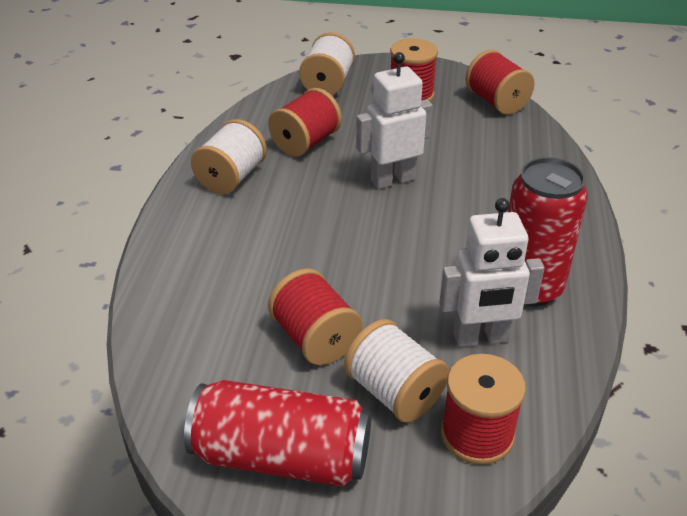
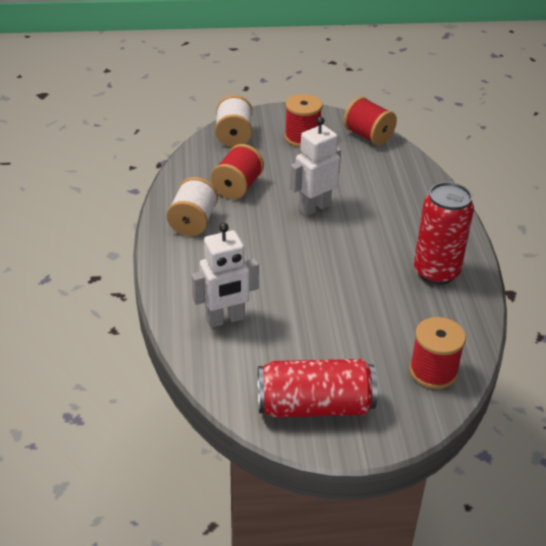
camera: 15 degrees left, 0 degrees up
red spool [268,268,362,365] -> none
white spool [344,319,449,422] -> none
white robot [439,198,545,347] -> white robot moved to [192,223,259,328]

